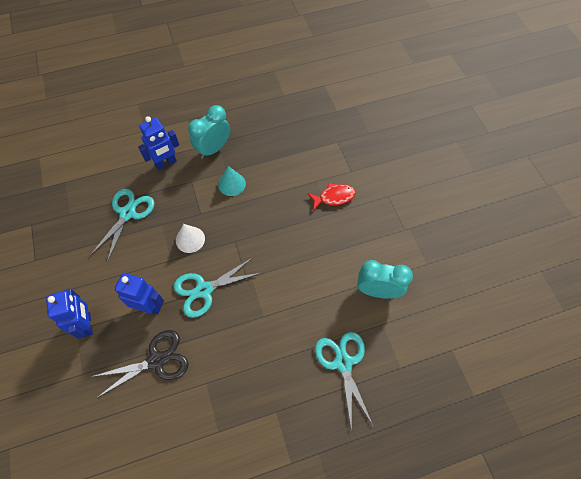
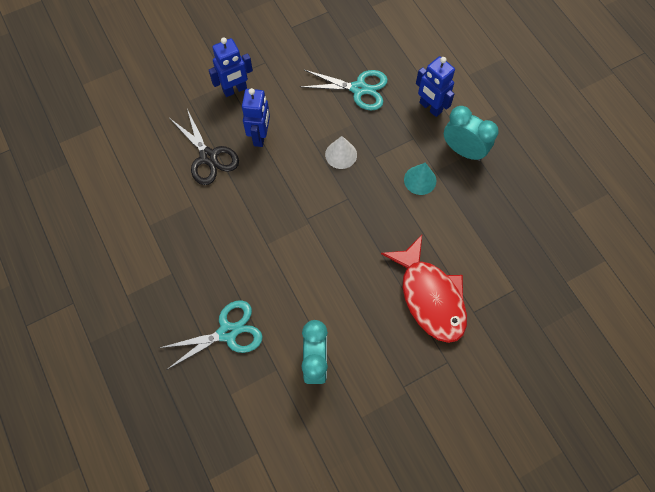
camera: 80 degrees right, 5 degrees up
turquoise scissors [174,257,260,318] -> none
red fish [308,183,356,211] -> red fish [381,235,467,343], size x1.92

